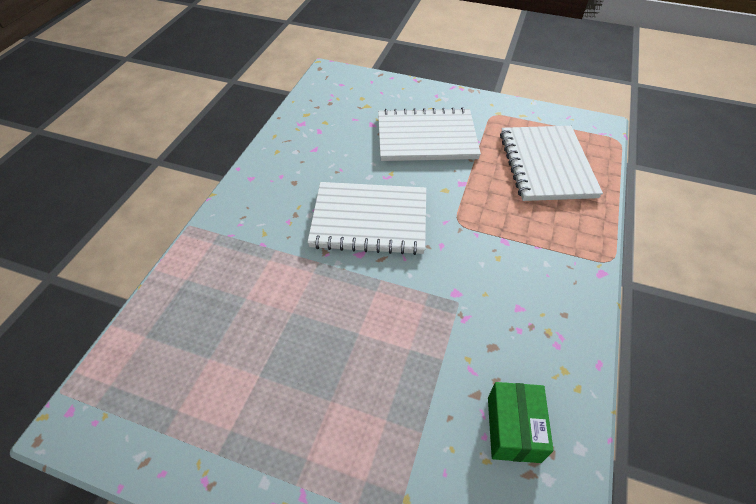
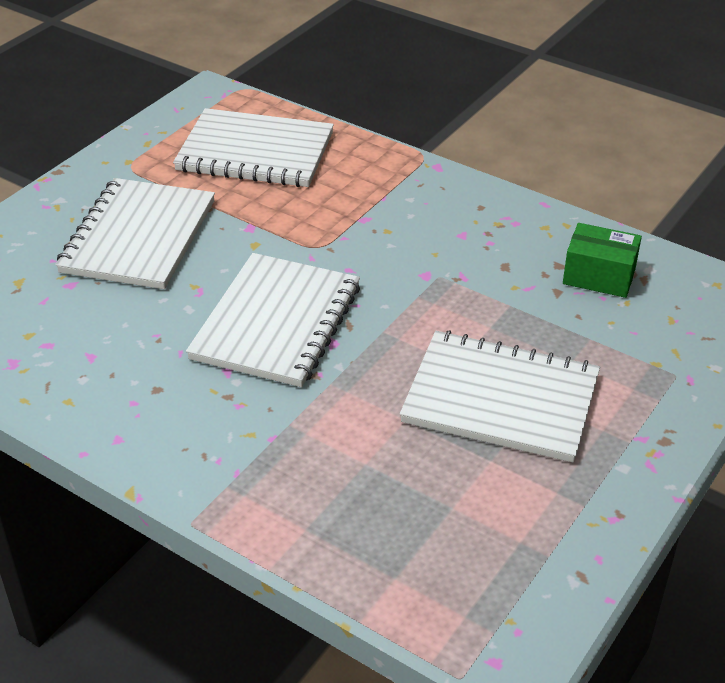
camera: 75 degrees left, 10 degrees down
none -> white notebook [400,330,600,462]

